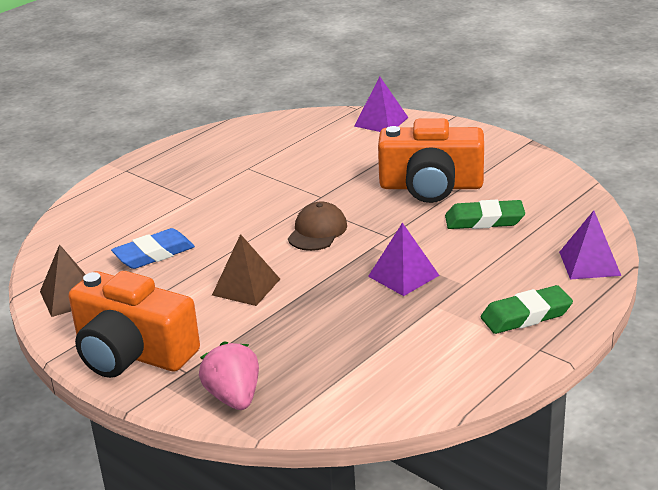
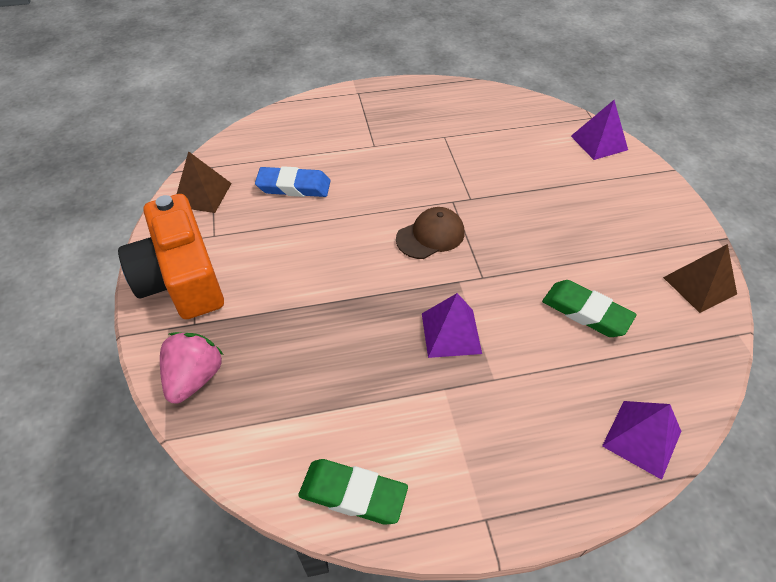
camera: 35 degrees right, 20 degrees up
brown pyramid [212,234,280,306] -> brown pyramid moved to [663,244,737,313]
orange camera [378,118,484,203] -> none
green eraser [481,285,573,334] -> green eraser moved to [298,459,408,525]

